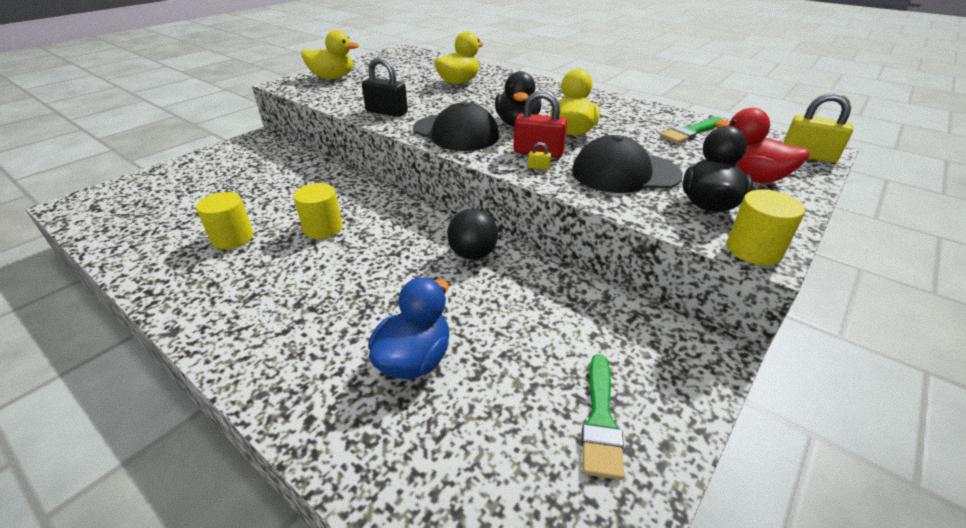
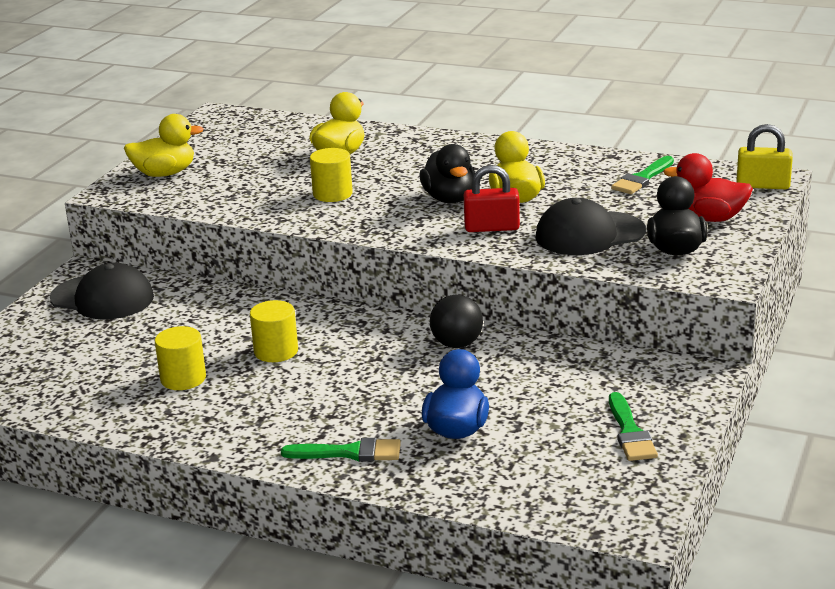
camera: 15 degrees left, 10 degrees down
black padlock [362,57,408,117] -> none
black cap [413,101,499,151] -> black cap moved to [50,263,154,320]
yellow padlock [528,142,551,170] -> none
yellow cylinder [727,189,805,265] -> yellow cylinder moved to [310,148,353,202]
none -> green brush [281,438,401,462]

